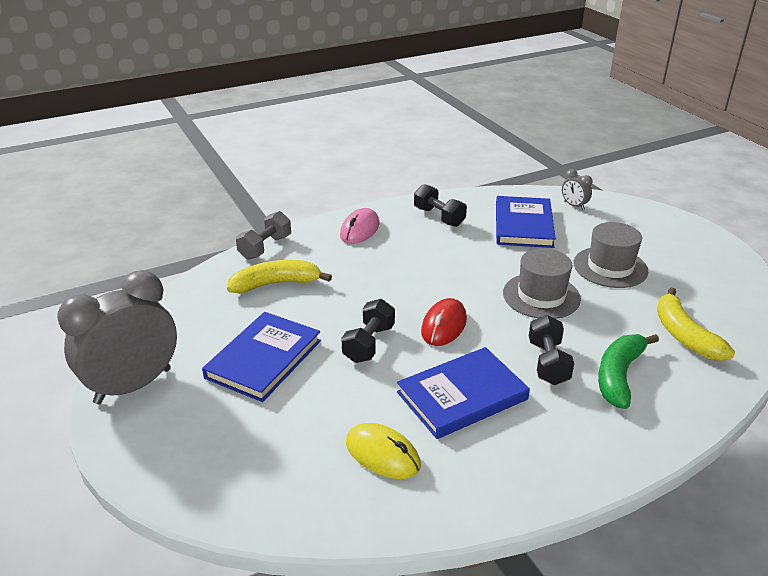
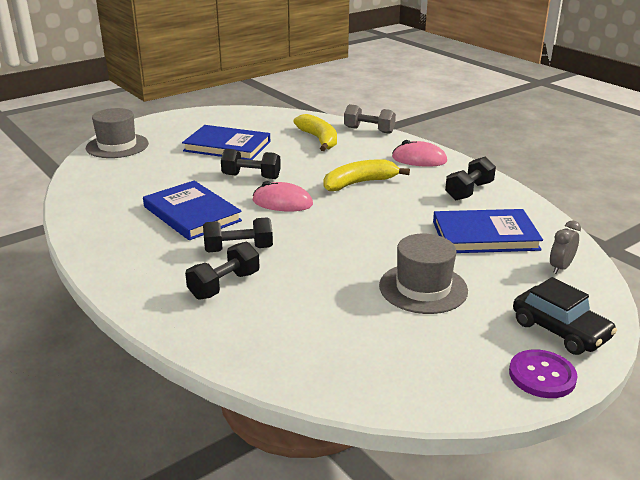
camera: 80 degrees right, 5 degrees down
grey clock [57,270,177,404] -> none
yellow mouse [346,423,421,479] -> none
red mouse [421,298,467,346] -> pink mouse [253,181,313,211]
grey hat [503,248,581,319] -> grey hat moved to [86,108,149,158]
green banana [598,334,659,409] -> black dumbbell [185,241,260,300]
yellow banana [657,288,735,361] -> yellow banana moved to [323,159,410,191]
none -> purple button [509,349,578,398]
none -> black car [513,277,617,355]

